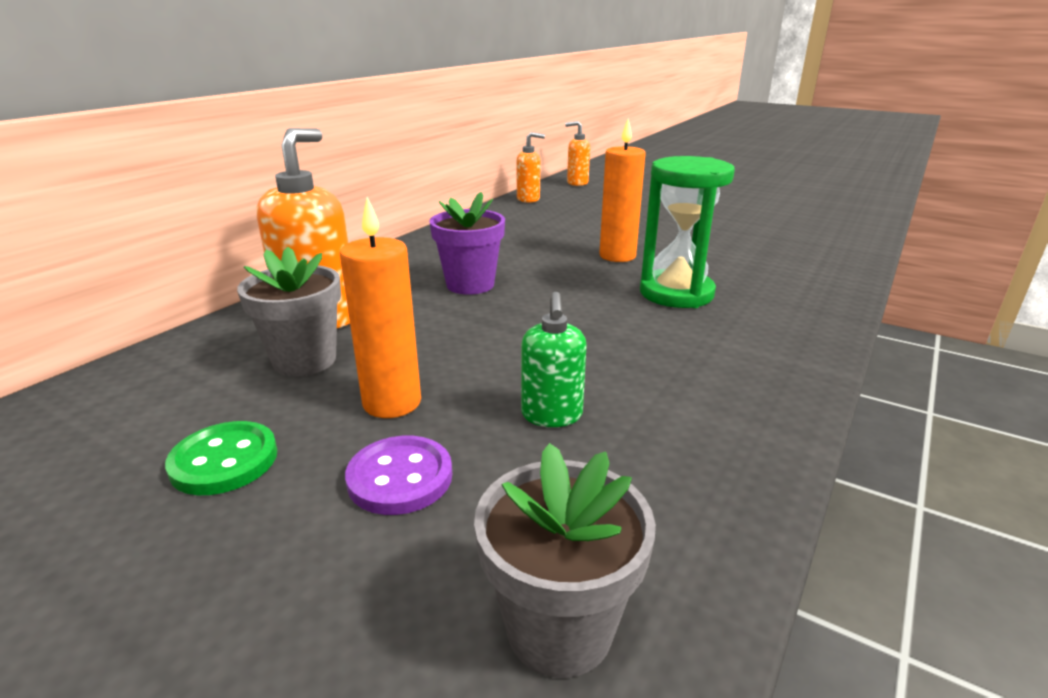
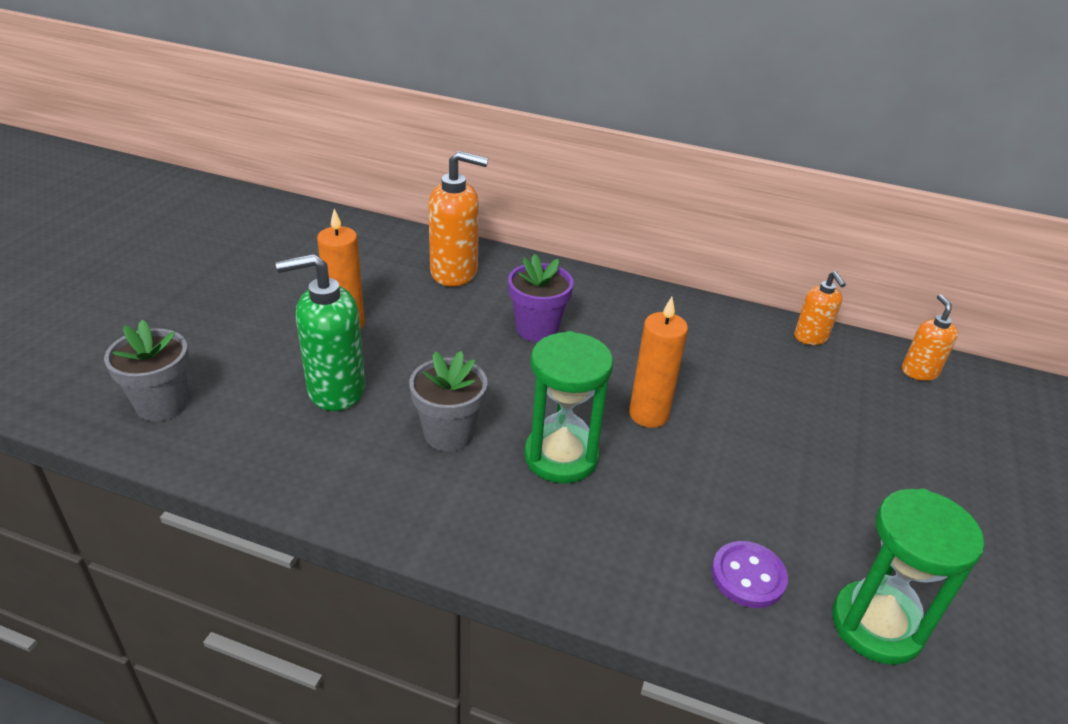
camera: 75 degrees right, 10 degrees up
green button [165,421,277,495] -> none
grey flower pot [237,247,341,377] -> grey flower pot moved to [409,351,488,452]
purple button [345,436,452,515] -> purple button moved to [711,541,788,608]
green soap dispenser [521,292,587,427] -> green soap dispenser [276,254,365,411], size x1.74
none -> green hourglass [832,489,984,665]

